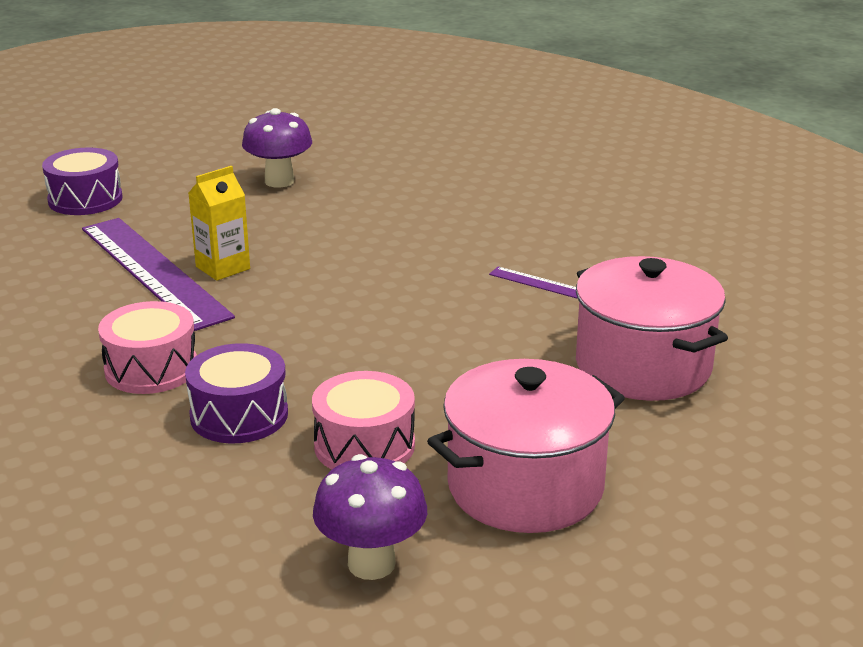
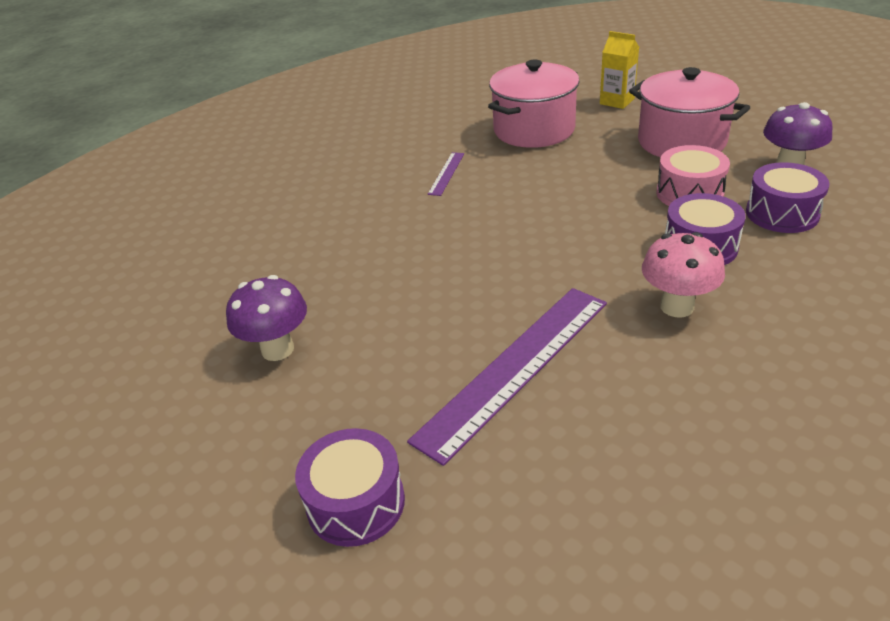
camera: 100 degrees left, 10 degrees up
pink drum [98,301,197,394] -> pink mushroom [642,232,725,318]
yellow carton [189,166,250,281] -> yellow carton moved to [600,31,639,109]
none -> purple drum [746,162,830,233]

